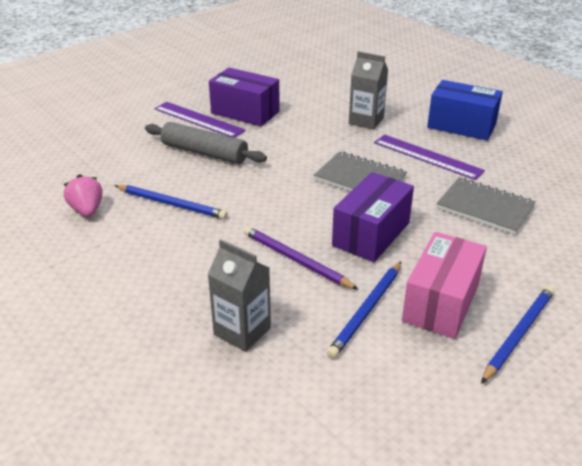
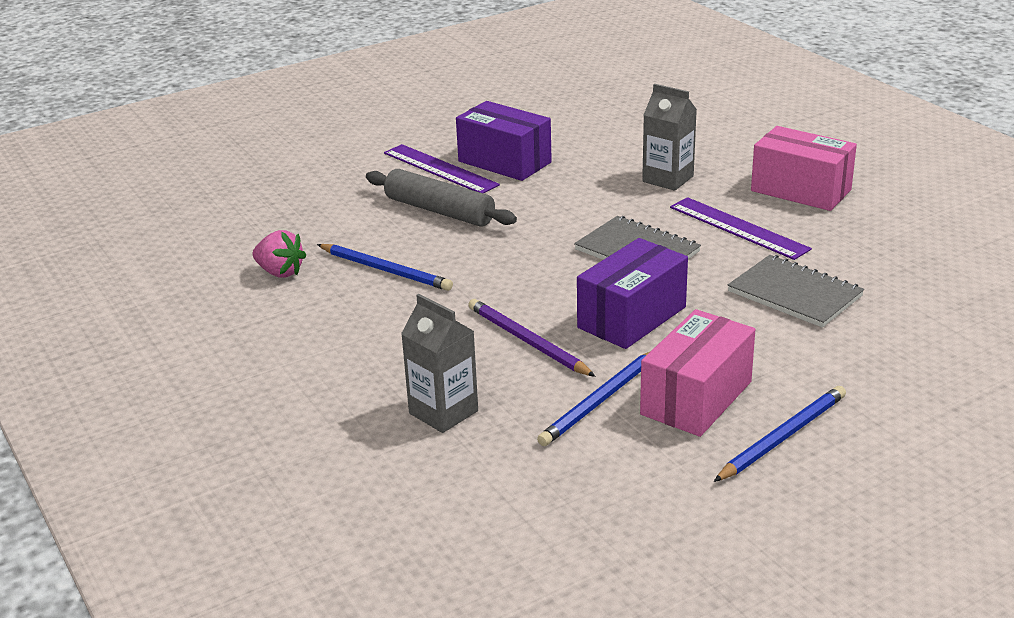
camera: 10 degrees right, 5 degrees down
pink strawberry [63,174,102,217] -> pink strawberry turned 135 degrees clockwise [253,230,306,277]
blue box [427,80,503,141] -> pink box [751,126,857,211]

